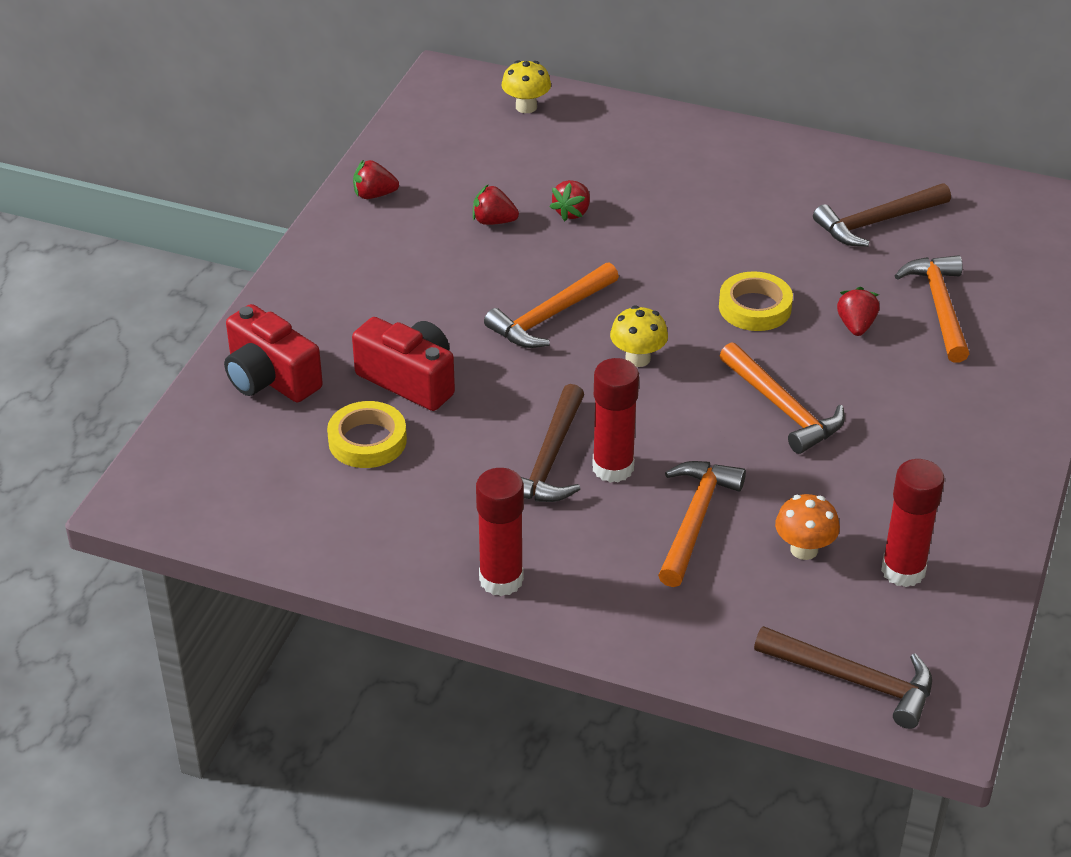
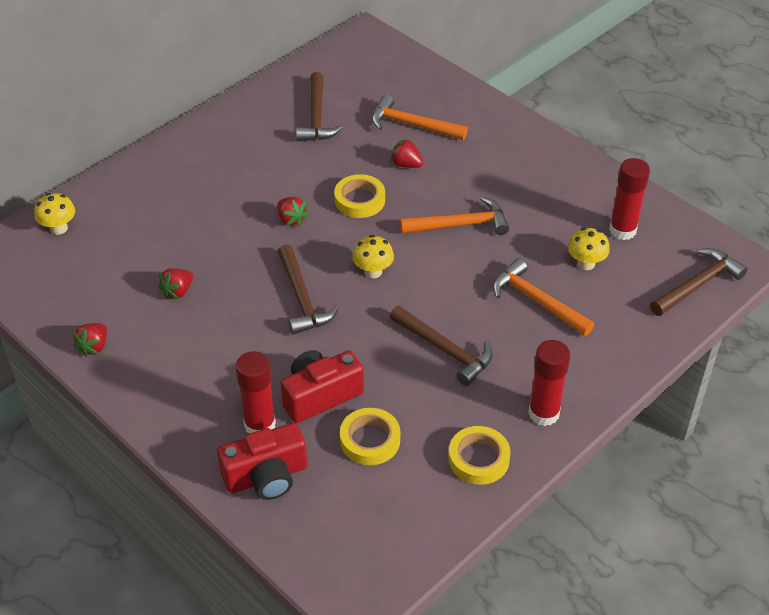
camera: 65 degrees left, 5 degrees up
orange hammer [484,263,619,348] -> brown hammer [278,244,339,335]
red strawberry [550,180,590,221] -> red strawberry moved to [277,197,308,226]
red glue stick [592,358,639,483] -> red glue stick moved to [236,351,276,434]
orange mushroom [775,494,840,560] -> yellow mushroom [568,228,610,270]
none -> yellow tape [448,426,511,485]

